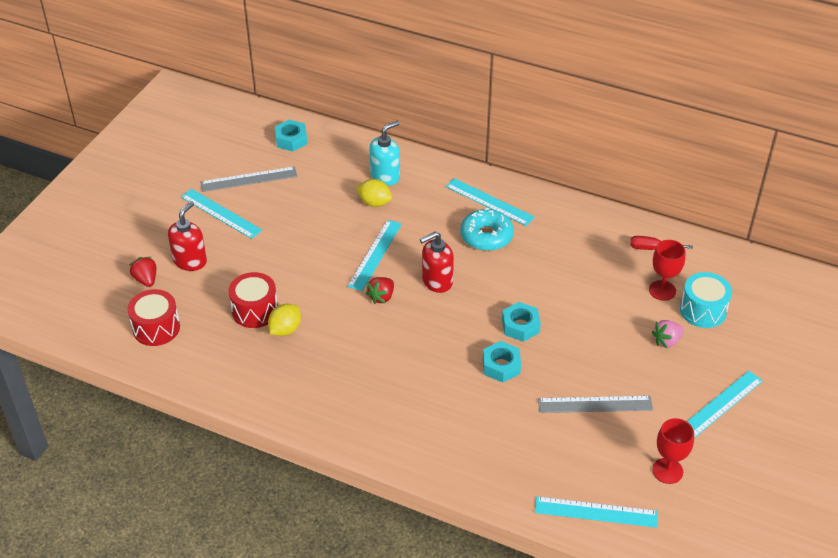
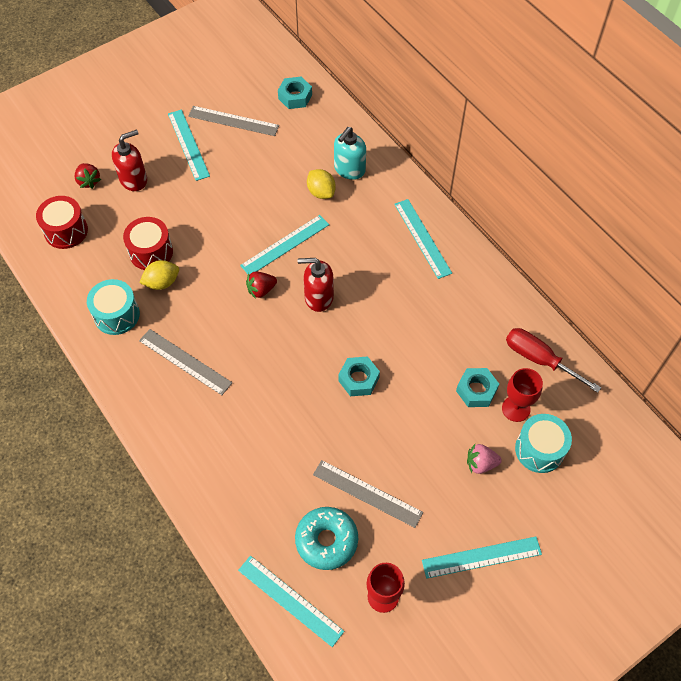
camera: 30 degrees right, 15 degrees up
red strawberry [129,257,156,287] -> red strawberry turned 150 degrees clockwise [75,163,101,189]
turquoise soap dispenser [370,121,400,186] -> turquoise soap dispenser turned 135 degrees clockwise [334,127,366,180]
turquoise donut [460,208,514,251] -> turquoise donut moved to [295,507,358,570]
turquoise nut [483,341,521,383] -> turquoise nut moved to [456,368,499,407]
red screwdriver [630,236,693,250] -> red screwdriver [506,328,601,393], size x1.58
none -> turquoise drum [87,279,140,335]
none -> grey ruler [139,329,232,395]

